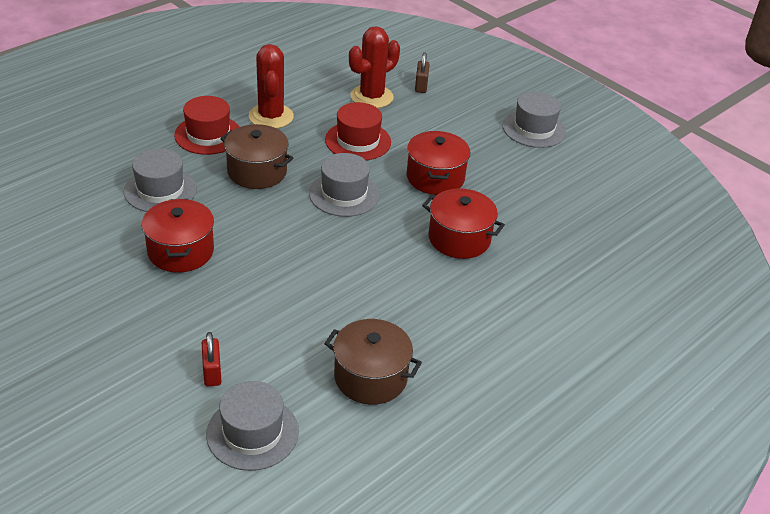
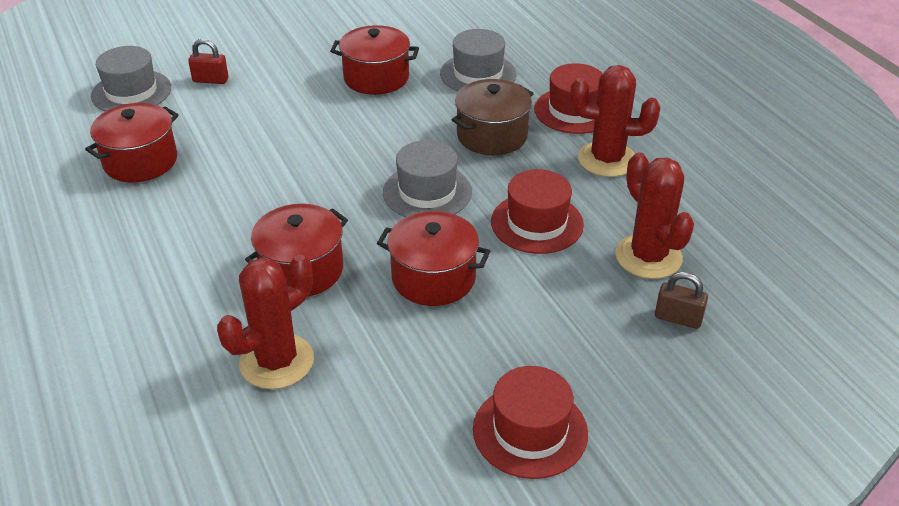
camera: 110 degrees right, 0 degrees up
brown pot [324,319,422,405] -> red pot [85,103,179,182]
grey hat [502,91,566,148] -> red hat [473,366,588,479]
none -> red cactus [217,255,314,389]

